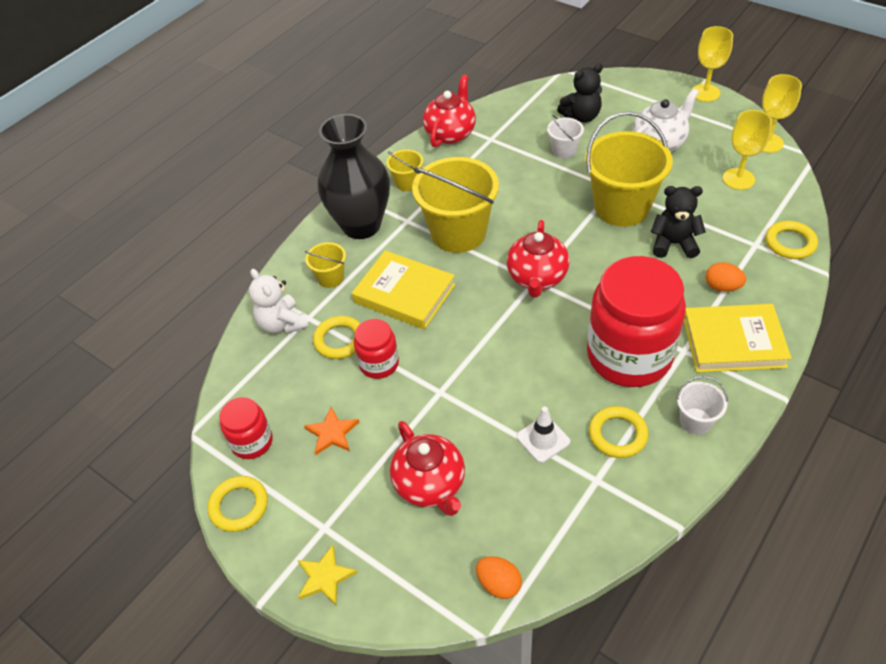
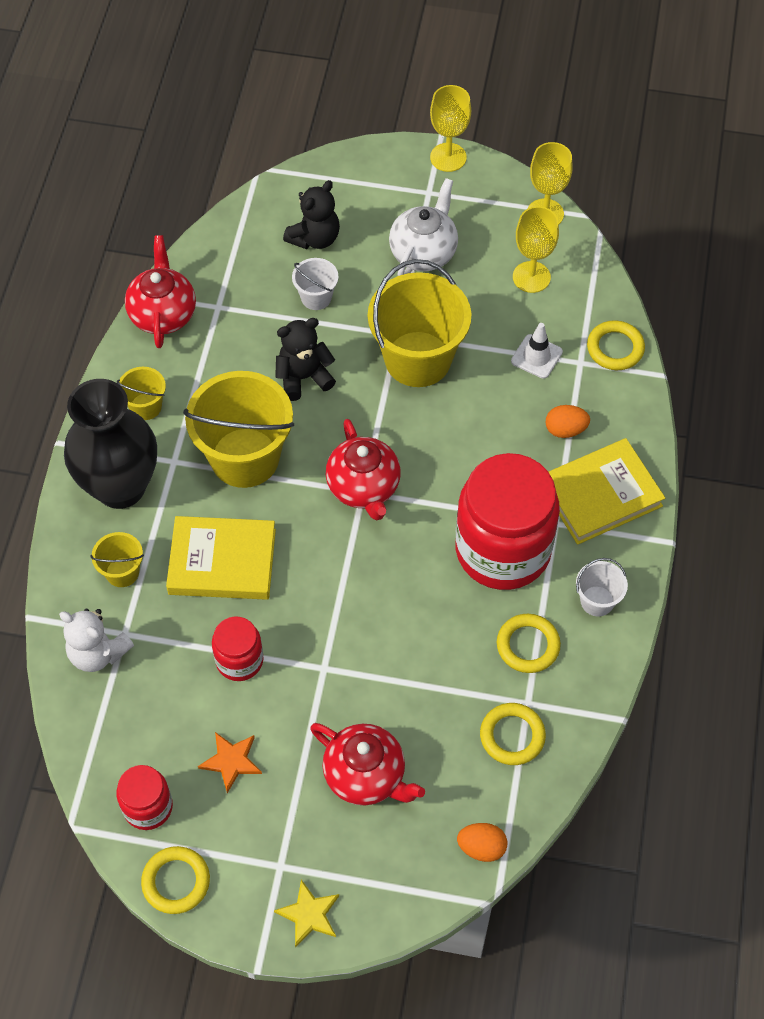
camera: 30 degrees left, 10 degrees up
yellow ring [313,316,361,359] -> yellow ring moved to [480,703,546,765]
white traffic cone [516,406,570,463] -> white traffic cone moved to [511,323,563,379]
black teddy bear [651,186,706,258] -> black teddy bear moved to [275,318,336,401]

